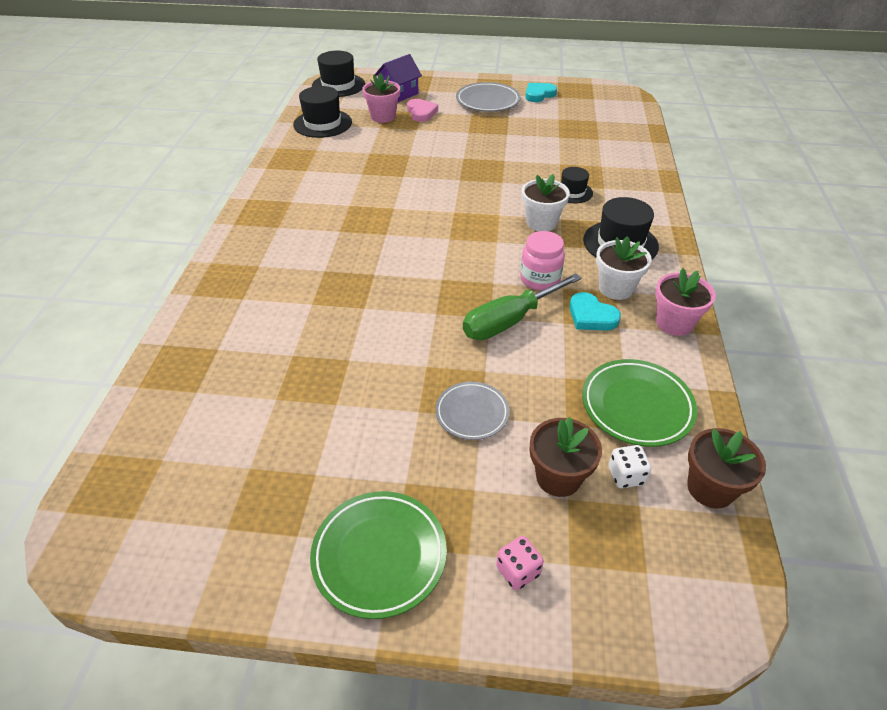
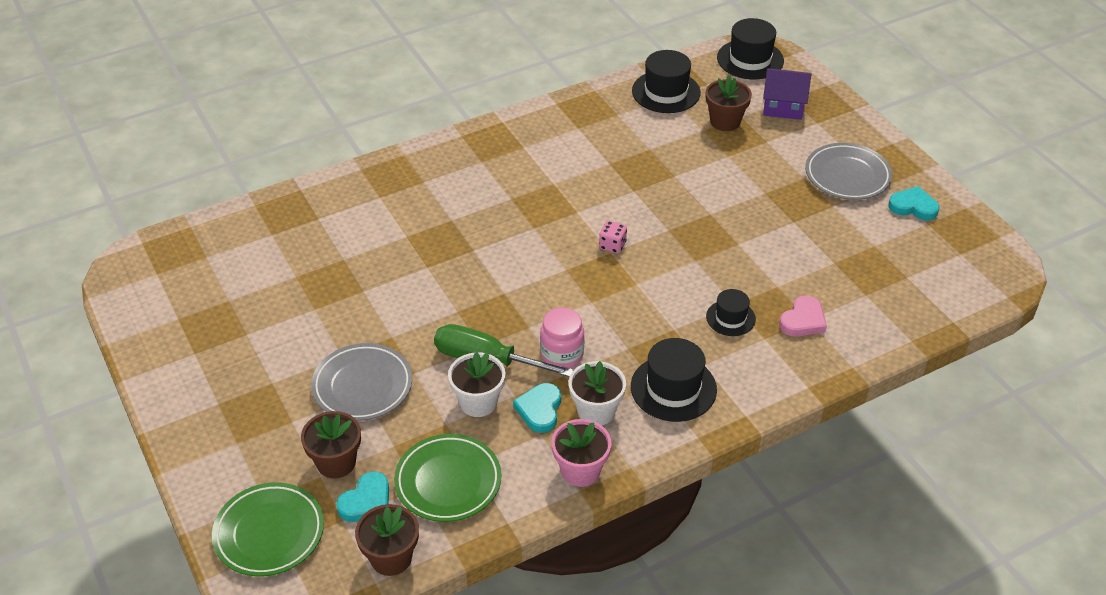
camera: 55 degrees right, 0 degrees up
green plate [310,491,447,619] -> green plate moved to [212,482,324,577]
pink flower pot [362,73,400,123] -> brown flower pot [706,75,752,131]
pink heart [407,99,438,122] -> pink heart moved to [779,295,827,337]
grey plate [435,382,509,440] -> grey plate [311,343,412,421], size x1.53
pink dice [496,536,544,590] -> pink dice moved to [599,221,627,254]
white flower pot [522,174,570,231] -> white flower pot moved to [448,352,505,417]
white dice [608,445,651,488] -> turquoise heart [336,471,389,522]

